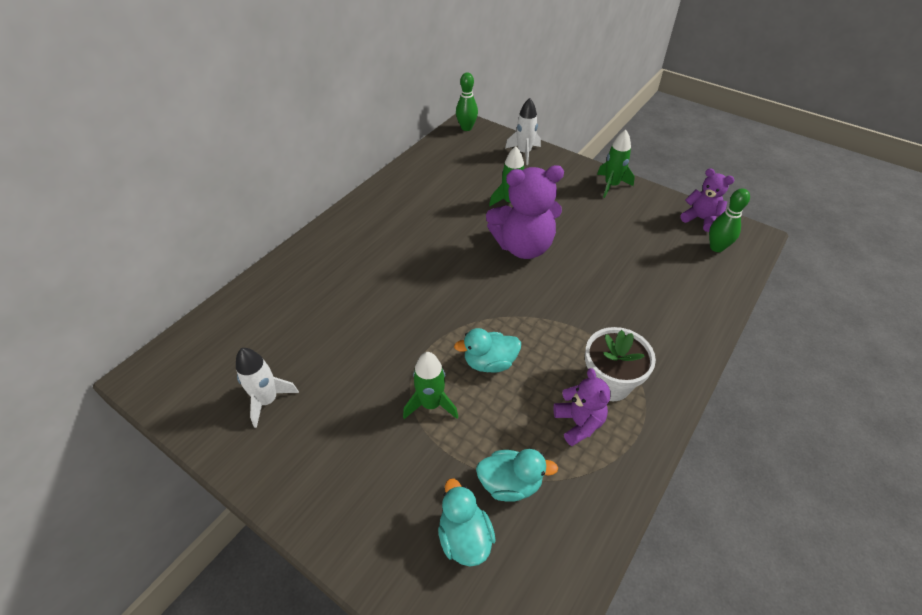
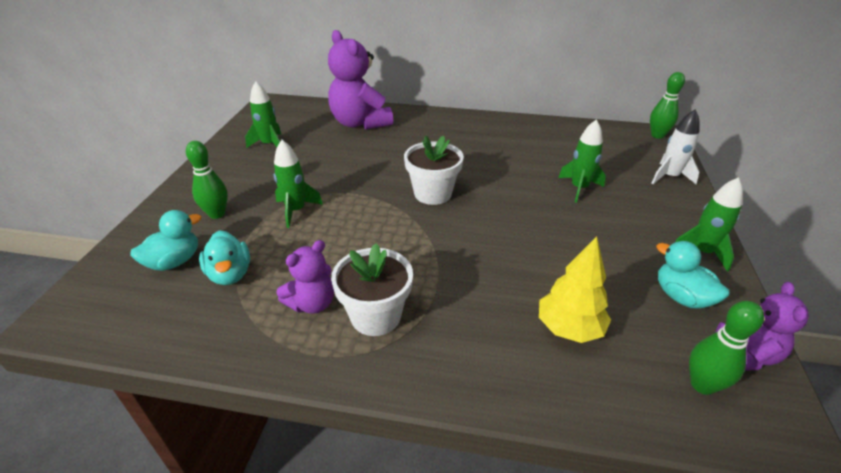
camera: 65 degrees right, 10 degrees down
white rocket [236,348,299,428] -> green rocket [245,81,281,148]
turquoise duck [454,328,521,373] -> turquoise duck moved to [656,241,730,309]
purple teddy bear [486,165,564,259] -> purple teddy bear moved to [328,30,393,130]
none -> green bowling pin [186,141,228,219]
none -> white flower pot [404,136,464,205]
none -> yellow tree [539,236,611,343]

